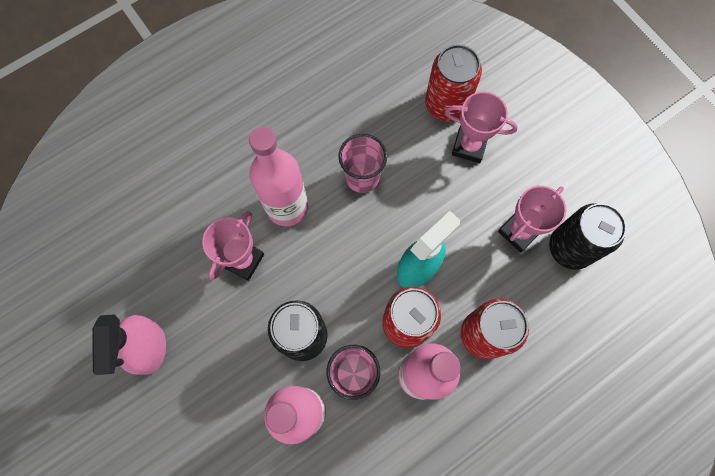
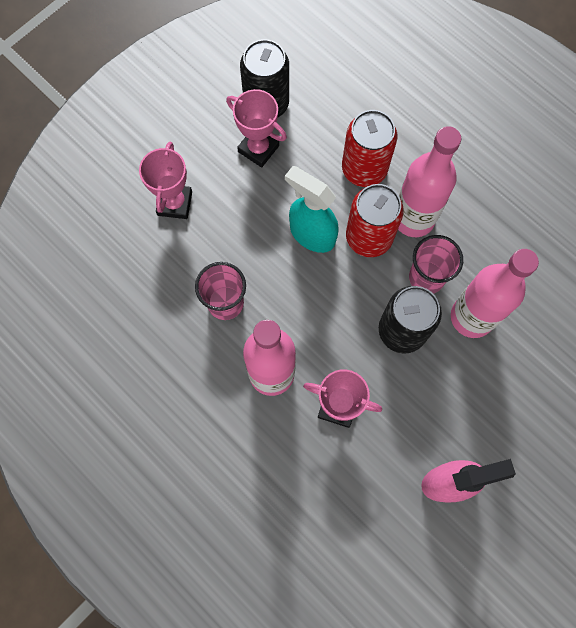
camera: 100 degrees left, 0 degrees up
red can [425,44,482,122] -> none

